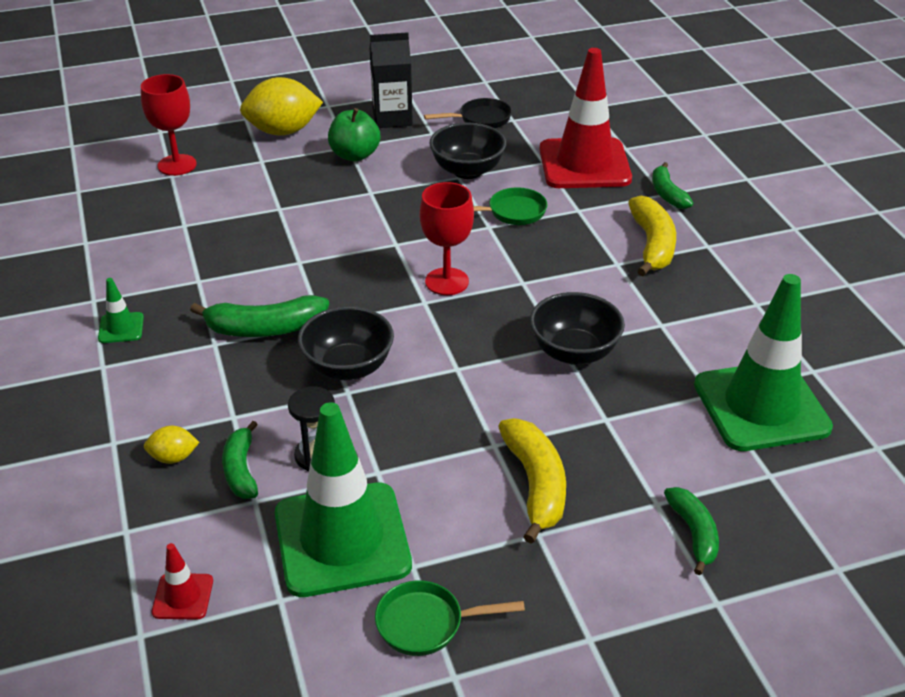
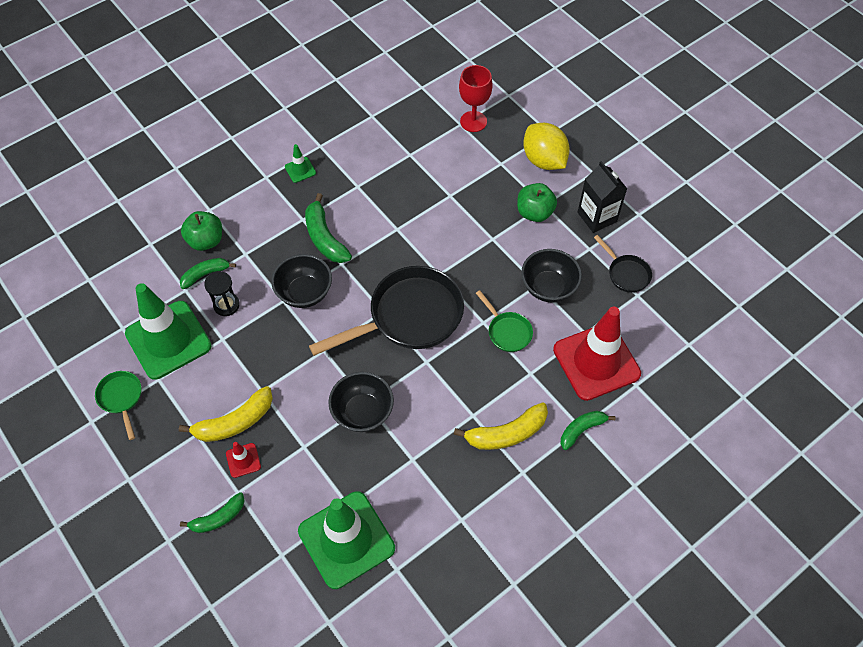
camera: 70 degrees right, 20 degrees up
yellow lemon [144,426,200,464] -> green apple [181,211,222,251]
red traffic cone [152,543,213,620] -> red traffic cone moved to [226,442,261,478]
red goblet [420,182,474,295] -> black pan [309,266,464,356]

